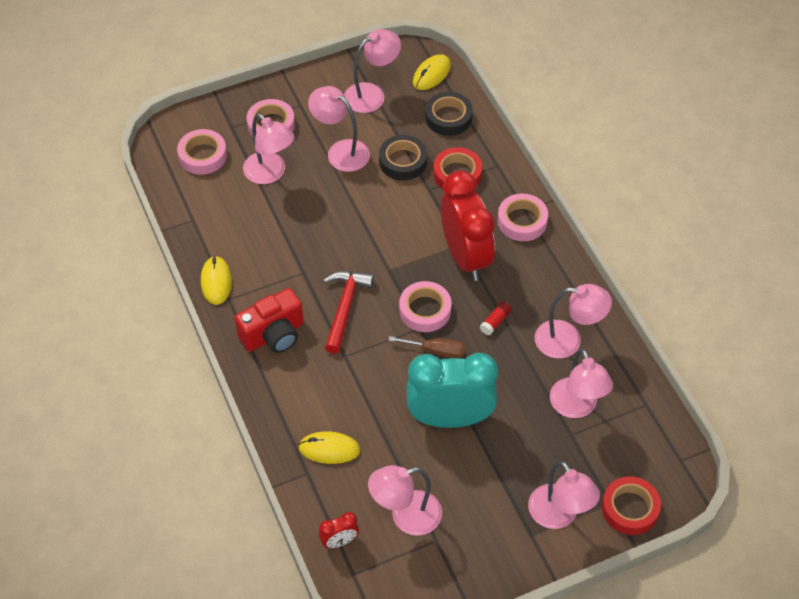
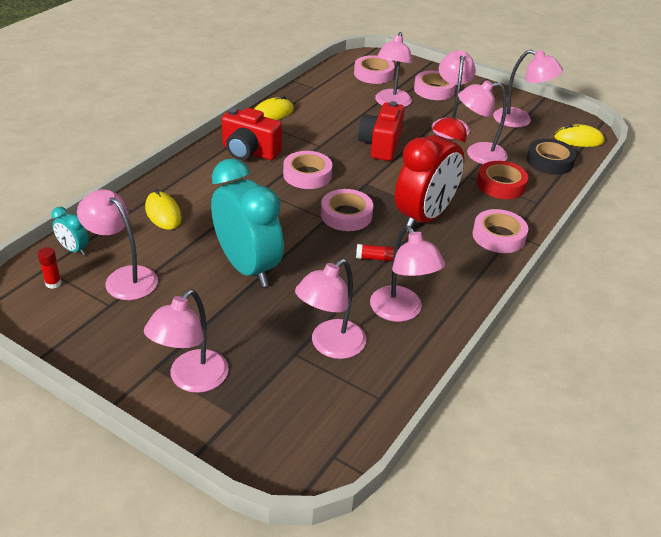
camera: 55 degrees right, 15 degrees down
red clock [319,512,359,548] -> turquoise clock [51,207,89,255]
red hammer [323,271,374,354] -> pink tape [283,151,332,189]
black tape [379,135,427,181] -> pink lamp [458,80,508,164]
brown screwdriver [388,336,466,358] -> none
red tape [602,476,661,535] -> none
none -> red glue stick [37,247,62,289]
none -> red camera [358,101,404,161]

